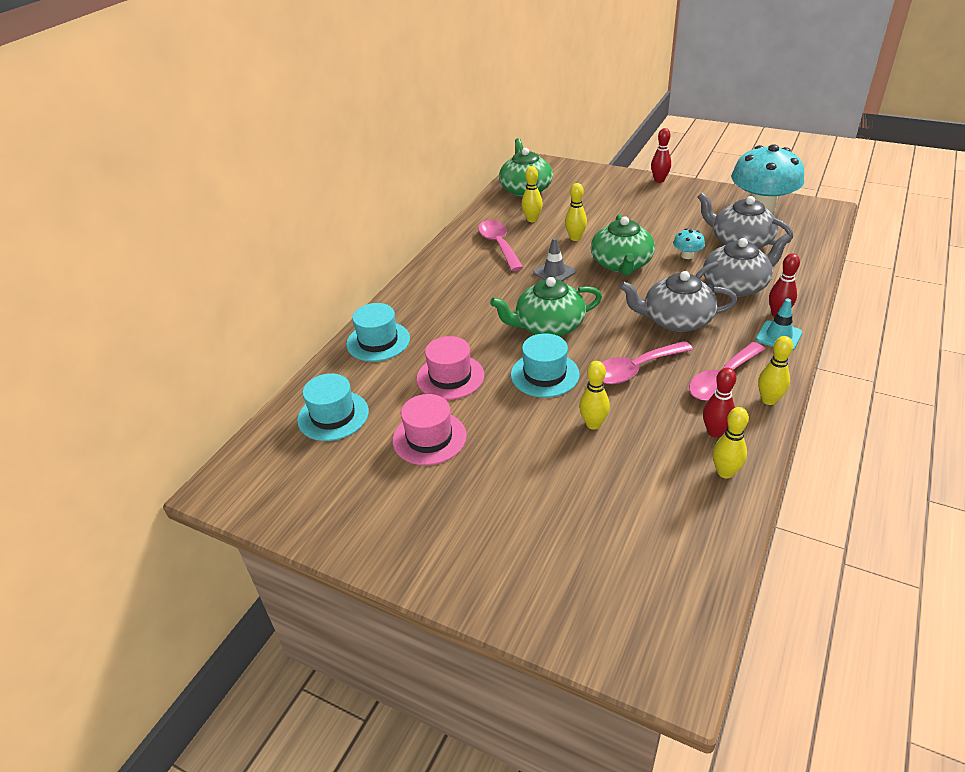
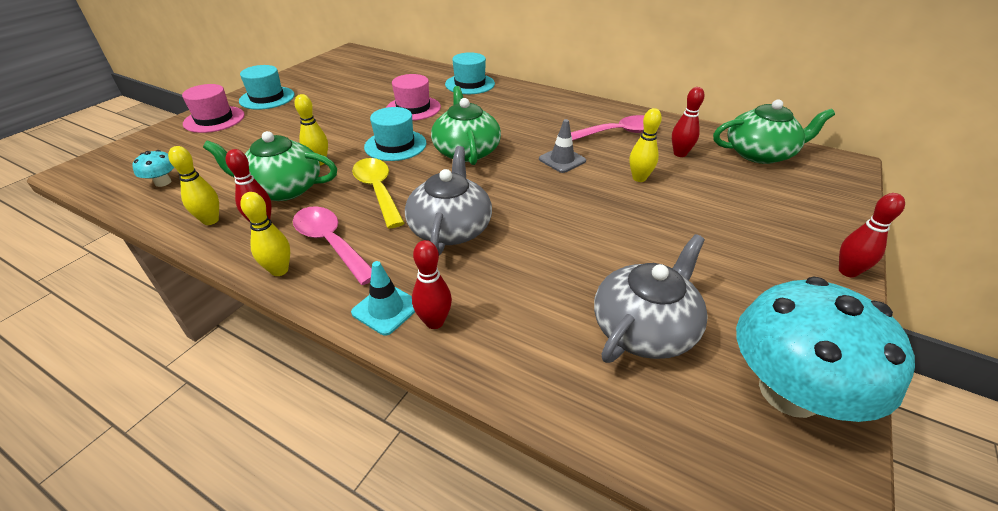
camera: 90 degrees right, 0 degrees up
turquoise hat [297,373,369,441] -> turquoise hat moved to [239,65,295,110]
pink hat [392,394,467,465] -> pink hat moved to [182,84,245,133]
yellow bowling pin [522,166,543,222] -> red bowling pin [672,87,705,157]
green teapot [591,214,655,275] -> green teapot moved to [203,131,337,201]
pink spoon [602,341,693,384] -> yellow spoon [352,158,404,228]
turquoise mushroom [673,229,705,259] -> turquoise mushroom moved to [132,150,174,187]
grey teapot [696,234,791,297] -> none

